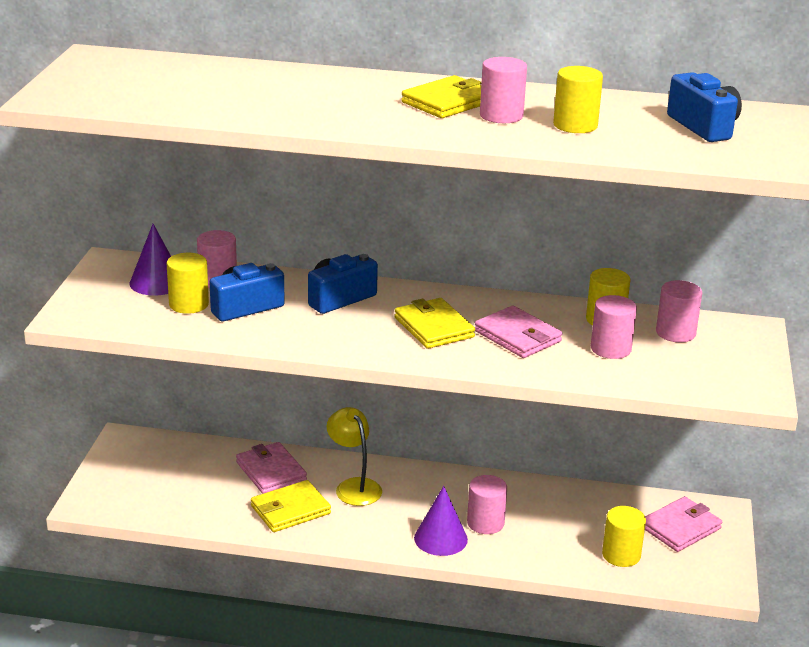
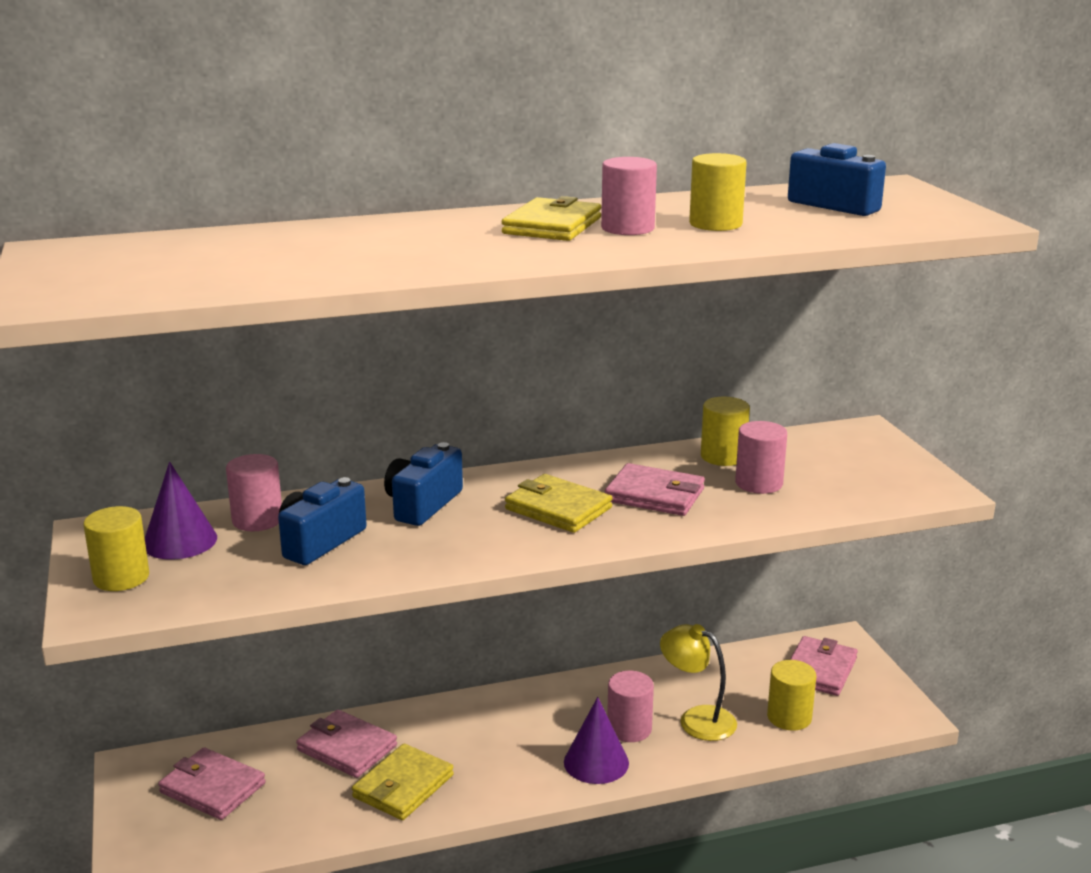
camera: 25 degrees left, 5 degrees down
yellow cylinder [167,253,209,314] -> yellow cylinder moved to [83,506,149,591]
yellow lamp [327,407,382,506] -> yellow lamp moved to [660,624,737,741]
pink cylinder [656,280,702,342] -> none
none -> pink wallet [158,747,266,820]

